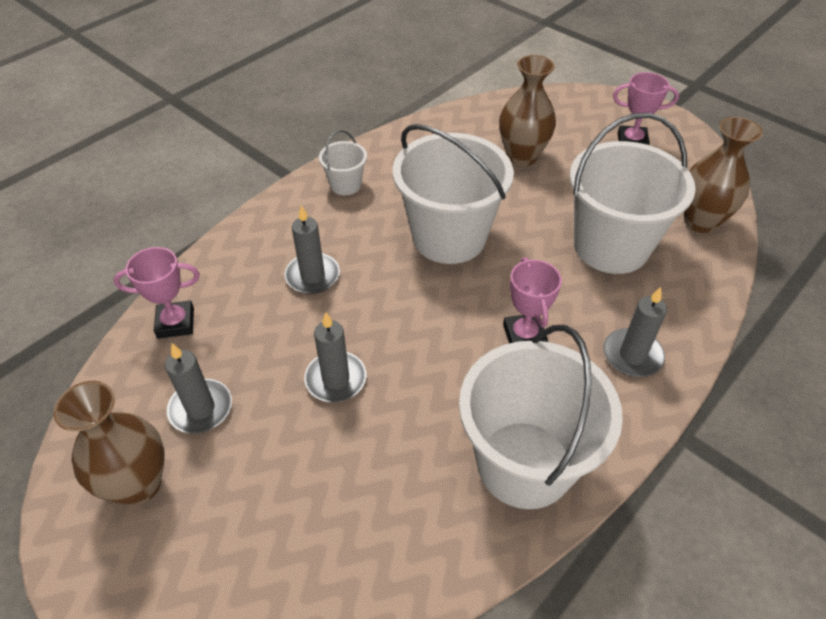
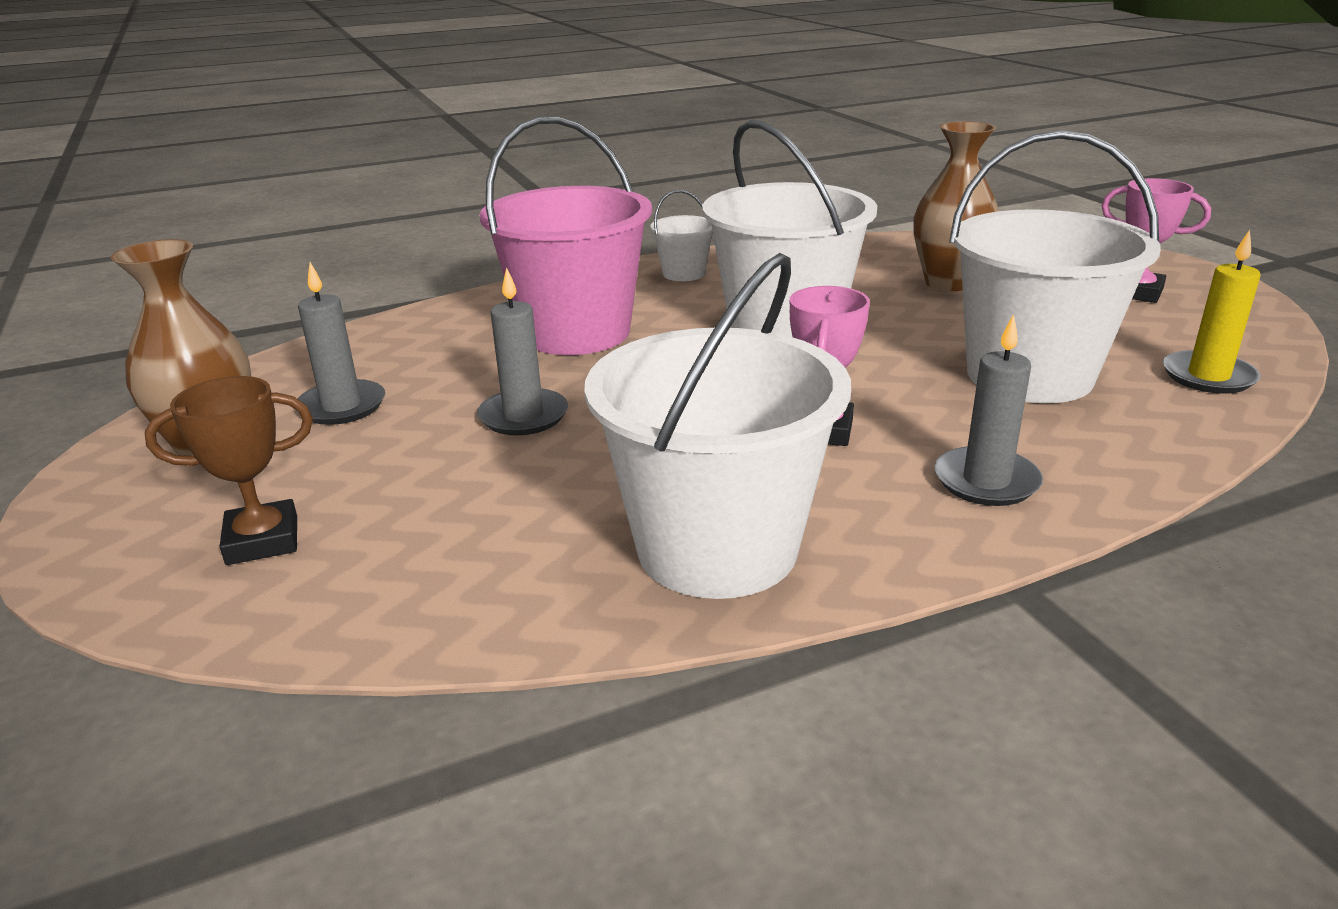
camera: 25 degrees right, 20 degrees down
pink trophy [113,247,200,339] -> none
grey candle [285,205,340,294] -> pink bucket [479,116,652,355]
brown vase [684,117,763,233] -> yellow candle [1163,230,1261,394]
none -> brown trophy [145,376,313,565]

